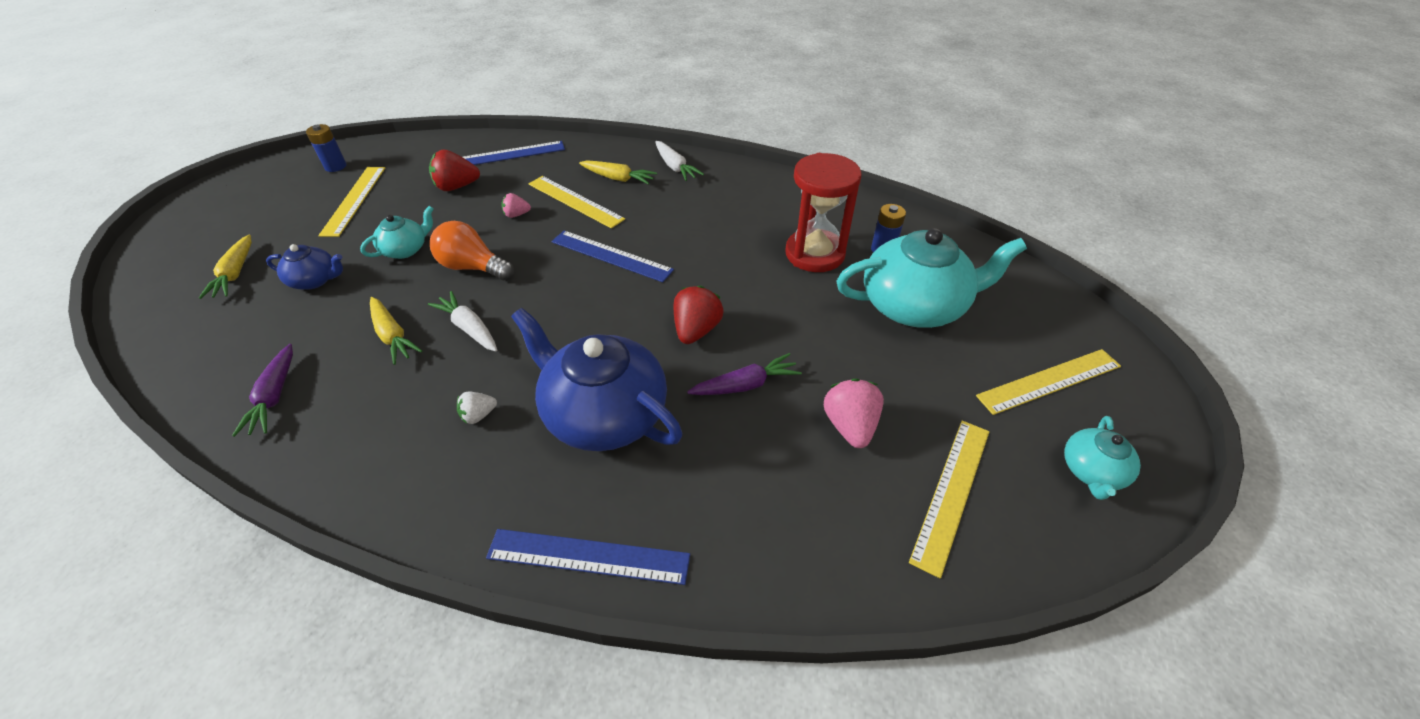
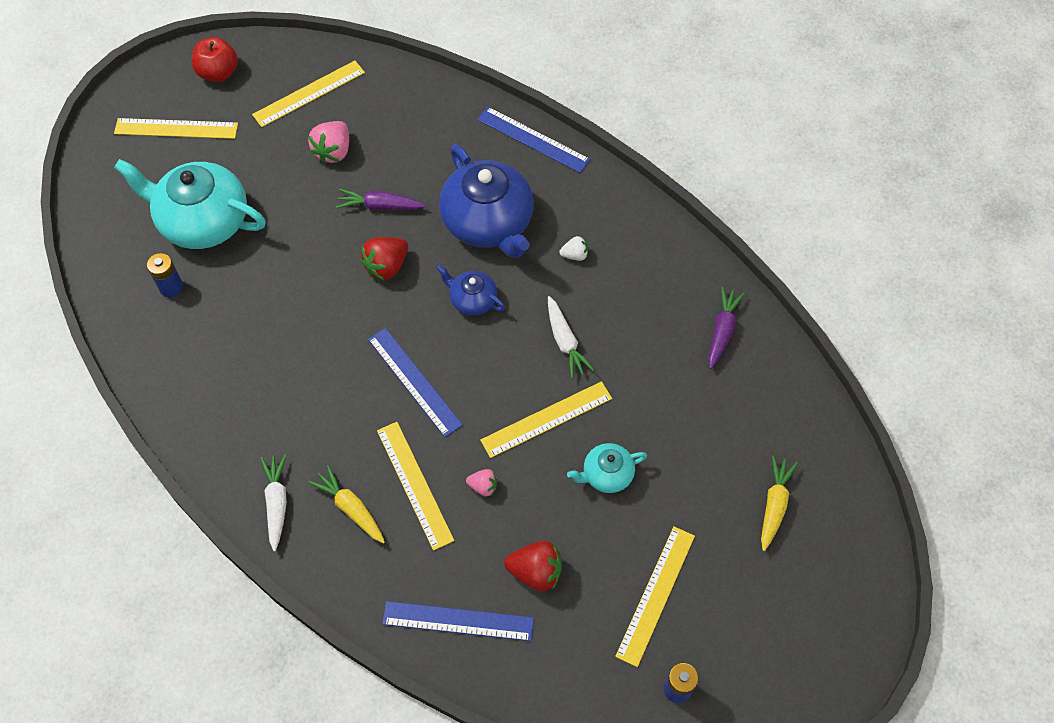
camera: 155 degrees left, 15 degrees up
blue teapot [266,244,343,289] -> blue teapot moved to [436,264,505,316]
yellow carrot [370,297,422,365] -> none
orange light bulb [430,221,514,280] -> yellow ruler [480,381,612,458]
red hourglass [785,153,862,272] -> none
turquoise teapot [1064,416,1141,500] -> red apple [192,37,238,82]

